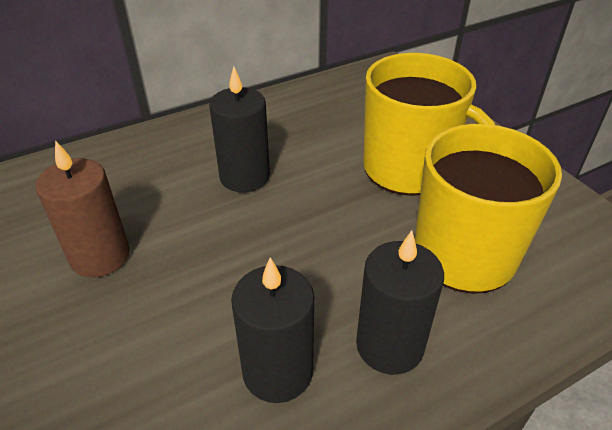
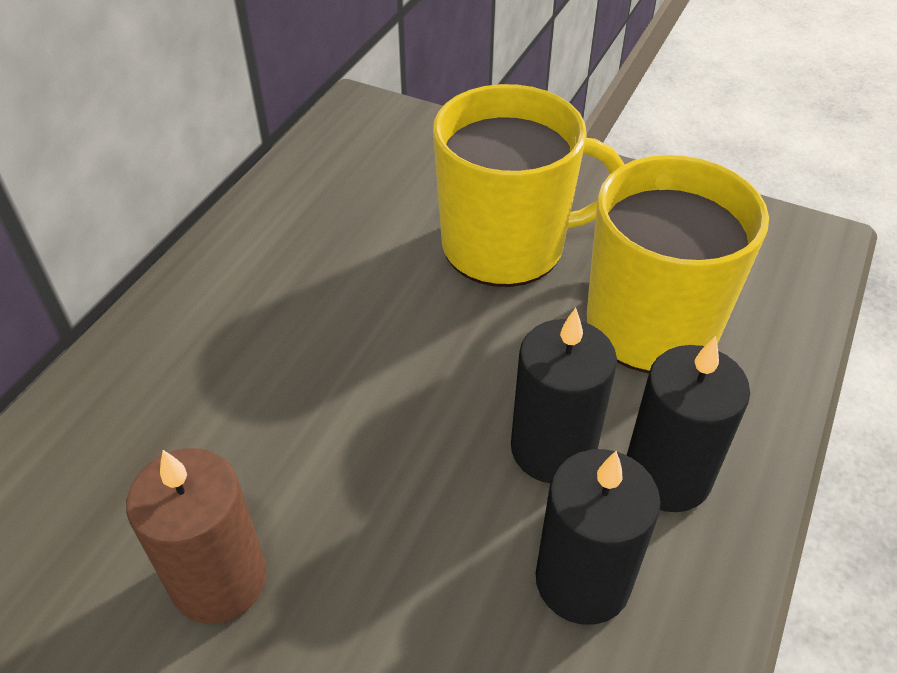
camera: 35 degrees left, 5 degrees up
black candle [209,66,270,192] -> black candle moved to [511,308,617,483]

